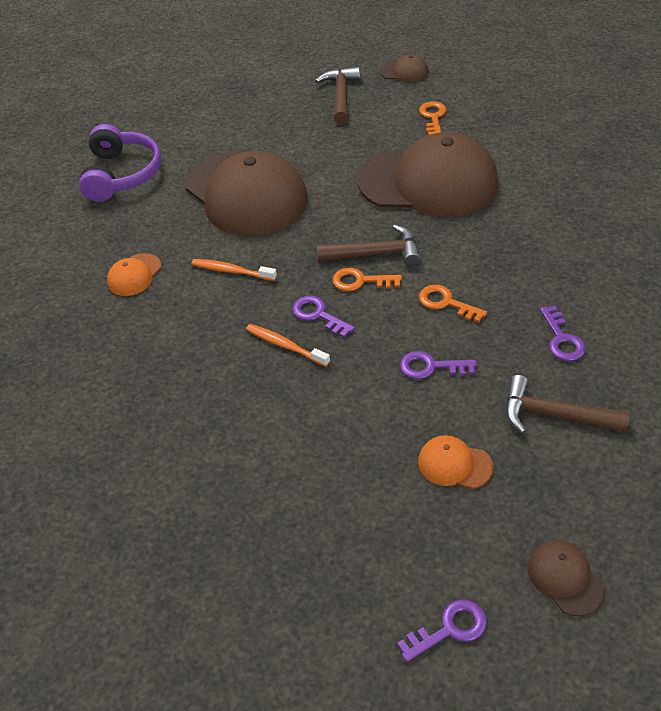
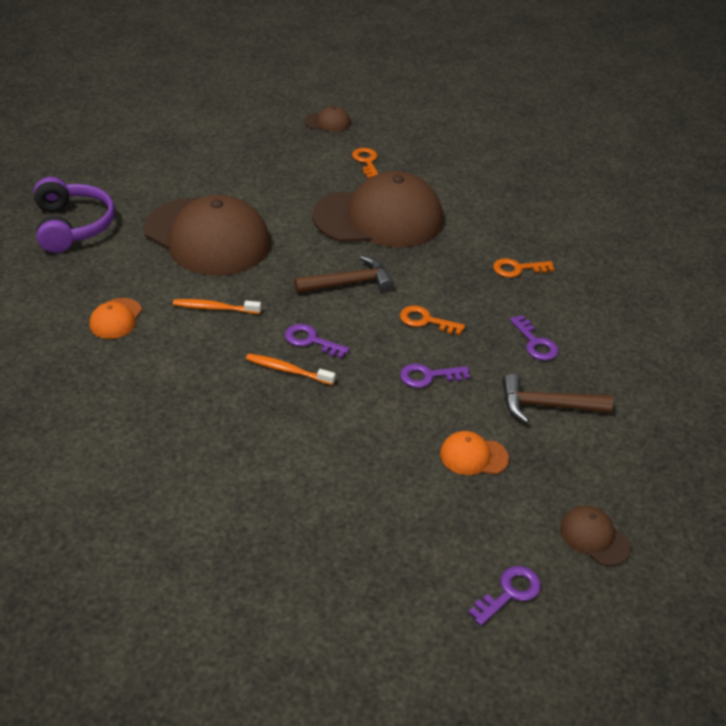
camera: 20 degrees left, 5 degrees down
brown hammer [315,67,360,124] -> none
orange key [332,268,402,291] -> orange key moved to [493,258,554,278]

